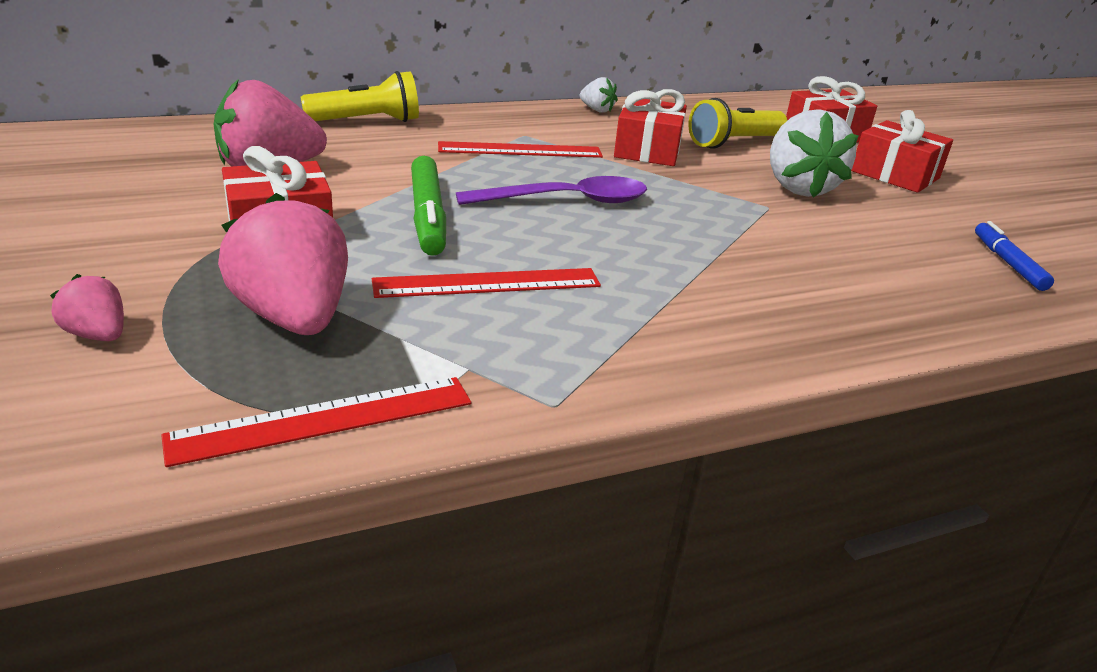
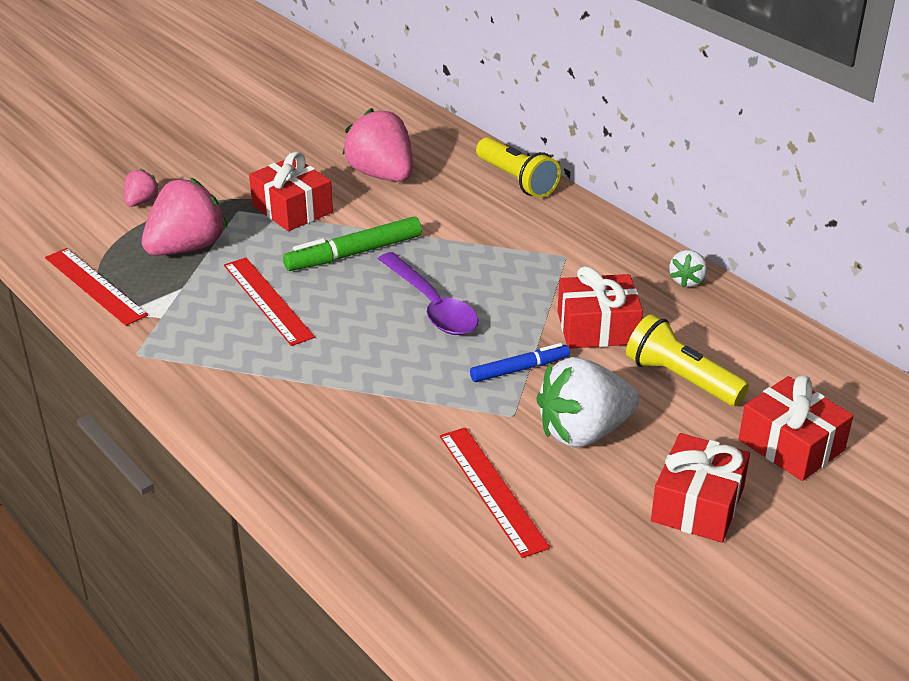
camera: 75 degrees right, 5 degrees up
red ruler [438,141,603,158] -> red ruler moved to [440,427,550,558]
blue marker [975,221,1054,291] -> blue marker moved to [470,343,570,382]

